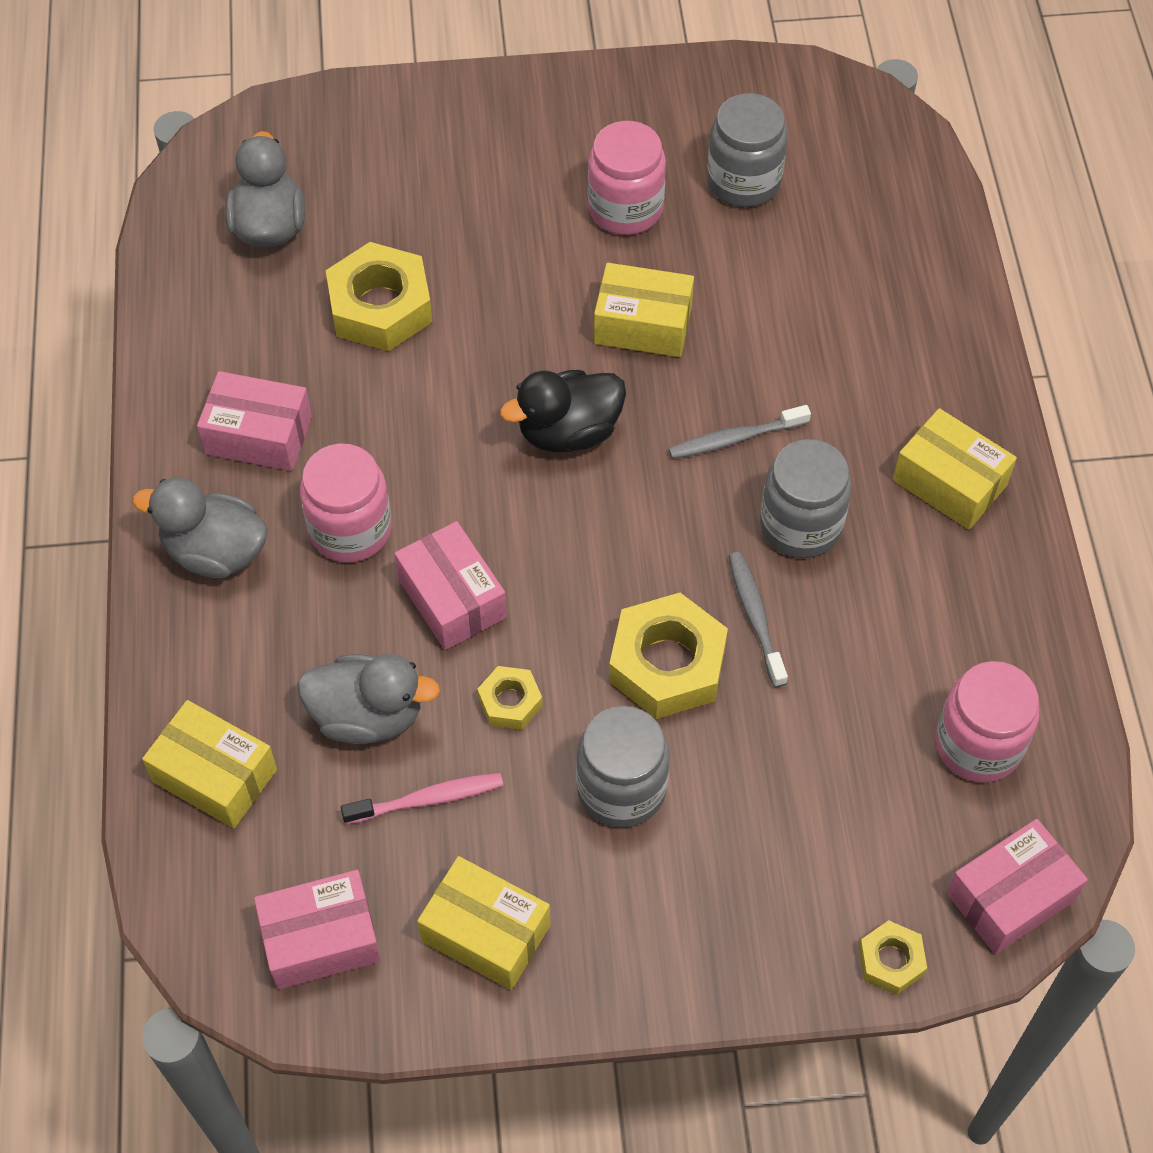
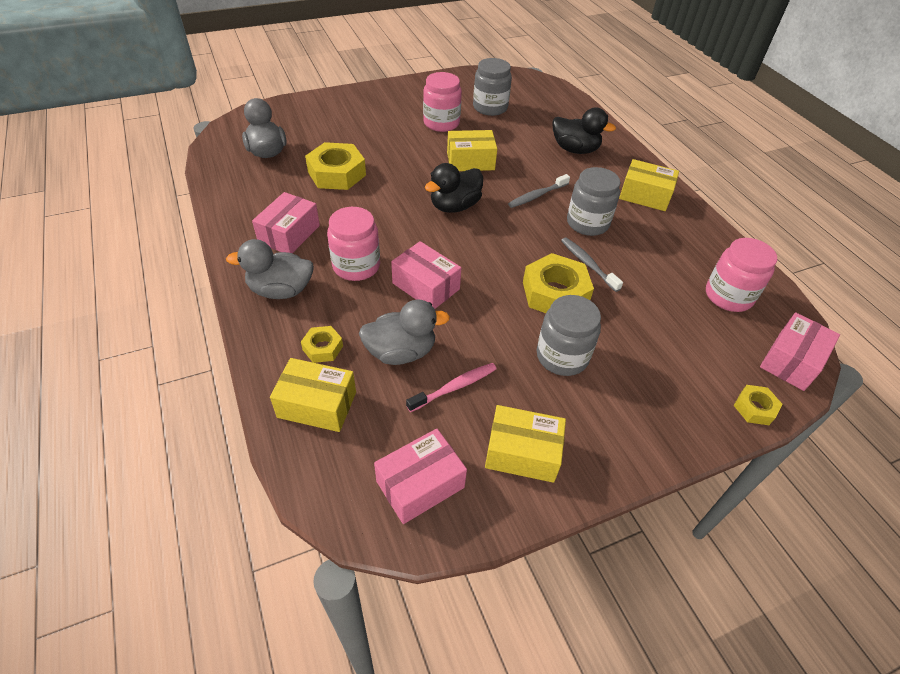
camera: 20 degrees left, 10 degrees down
pink box [197,371,312,471] -> pink box turned 60 degrees counterclockwise [252,192,320,253]
yellow nut [477,666,542,730] -> yellow nut moved to [301,326,343,363]
none -> black duck [552,107,616,154]

